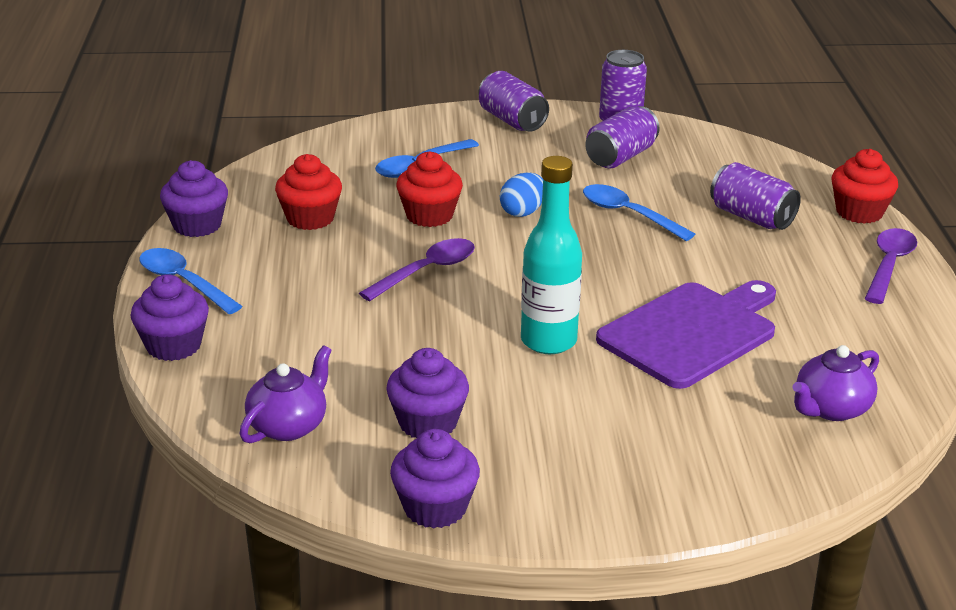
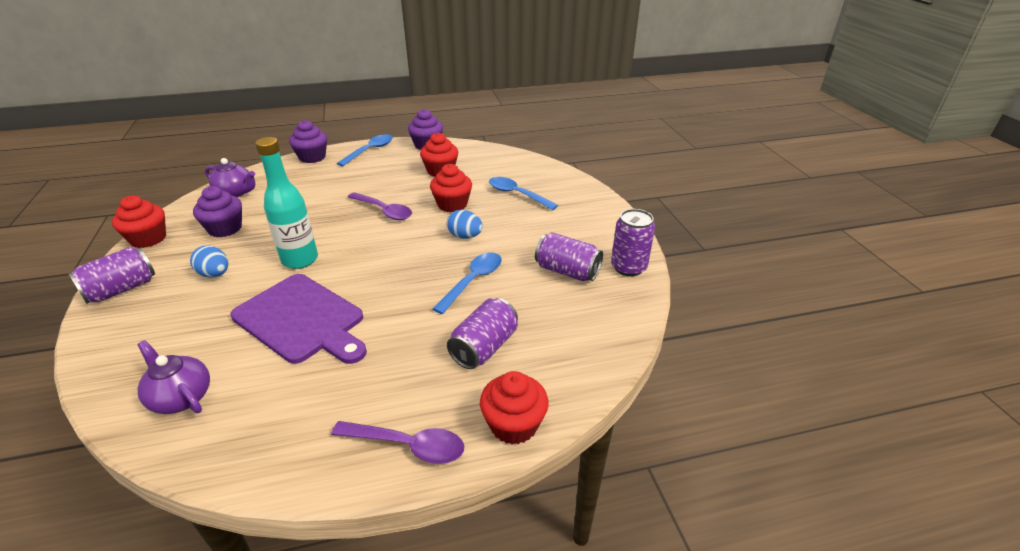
camera: 80 degrees right, 5 degrees up
purple cupcake [390,429,480,529] -> red cupcake [112,195,166,248]
purple can [478,71,549,132] -> purple can moved to [68,247,155,304]
none -> blue egg [190,246,228,278]

